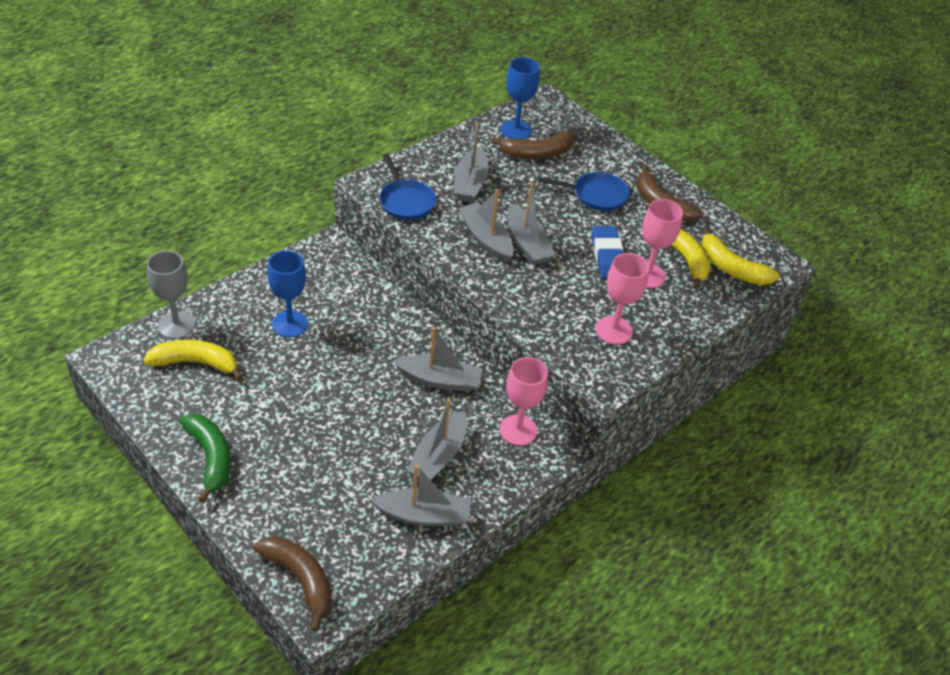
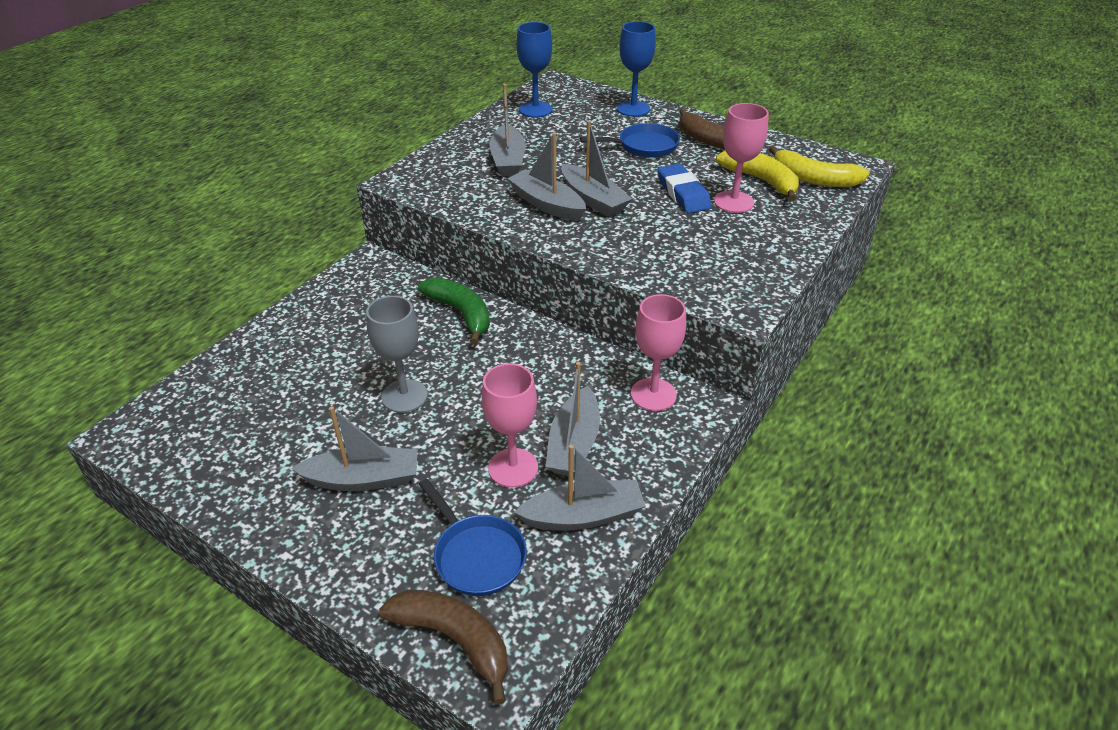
camera: 10 degrees left, 5 degrees down
yellow banana [143,340,243,380] -> none
grey goblet [147,251,195,339] -> grey goblet moved to [366,296,428,413]
green banana [179,413,231,503] -> green banana moved to [418,277,490,345]
blue goblet [267,250,308,338] -> blue goblet moved to [617,21,656,117]
blue pan [379,154,436,220] -> blue pan moved to [419,479,527,596]
grey boat [393,327,482,392] -> grey boat moved to [291,406,418,491]
brown banana [491,132,575,159] -> none
pink goblet [595,253,649,345] -> pink goblet moved to [482,363,538,488]

